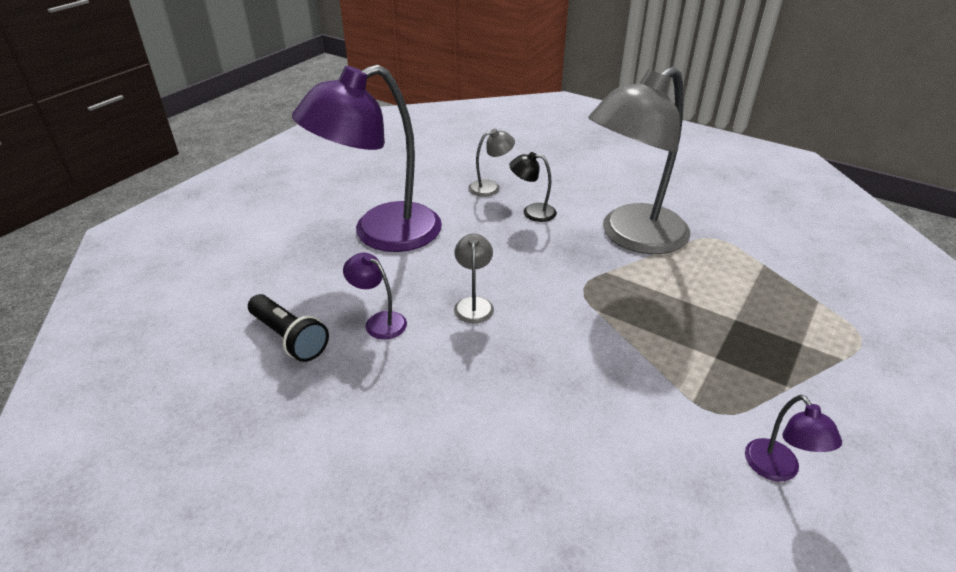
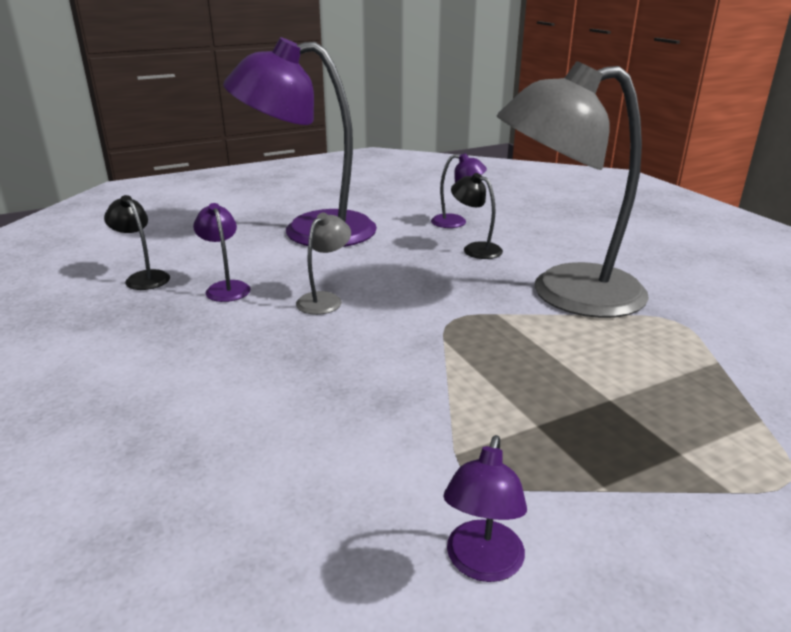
camera: 30 degrees right, 10 degrees down
black flashlight [248,294,329,362] -> black lamp [104,195,170,290]
grey lamp [468,129,515,197] -> purple lamp [431,153,487,228]

